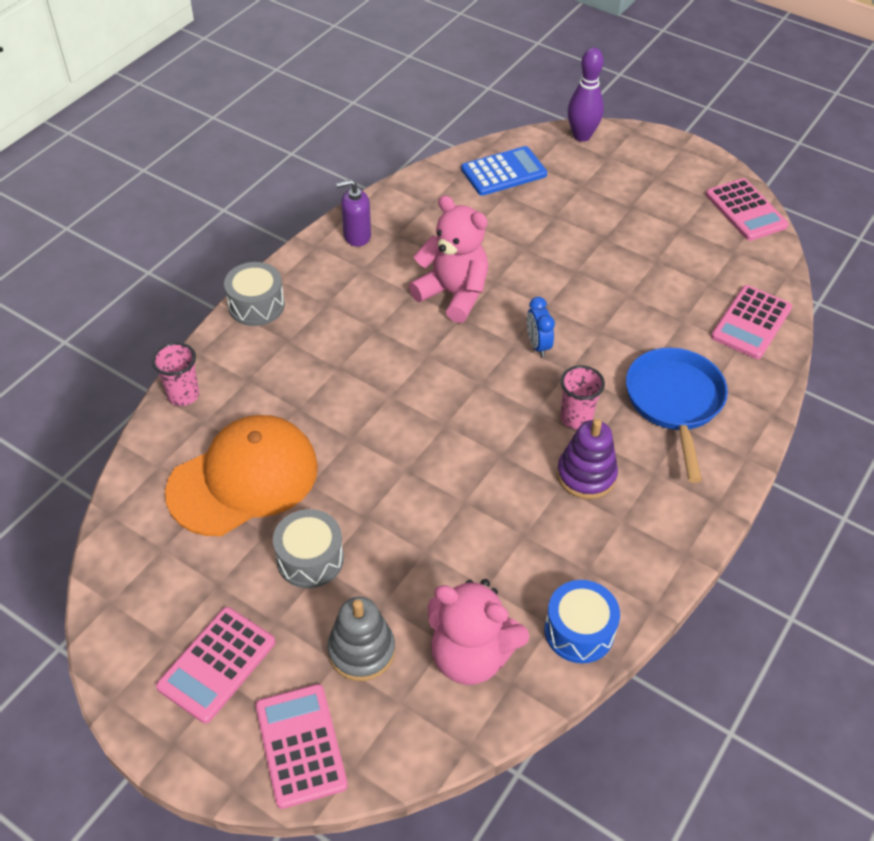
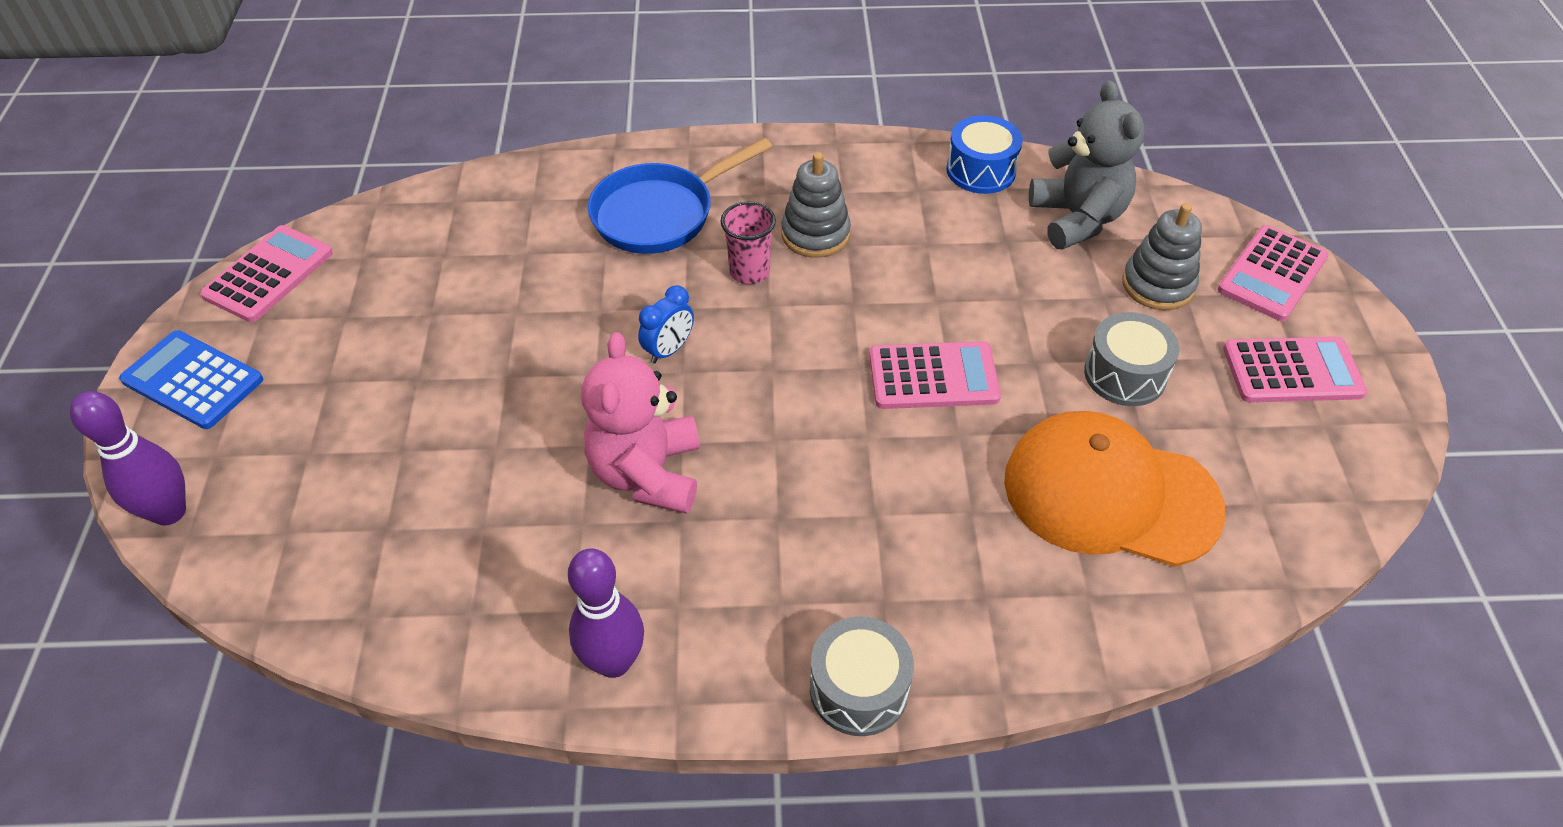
camera: 125 degrees left, 0 degrees up
pink cup [152,342,199,406] -> none
purple soap dispenser [336,180,371,247] -> purple bowling pin [568,548,644,678]
pink teddy bear [428,579,530,685] -> grey teddy bear [1029,80,1145,250]
blue calculator [461,146,547,196] -> blue calculator moved to [119,330,263,429]
purple stacking toy [557,419,618,499] -> grey stacking toy [781,152,851,258]
pink calculator [711,285,792,359] -> pink calculator moved to [869,341,1001,409]

